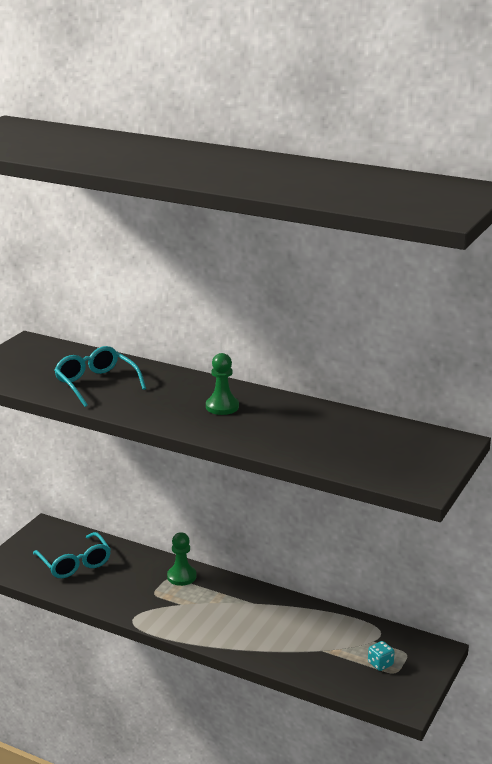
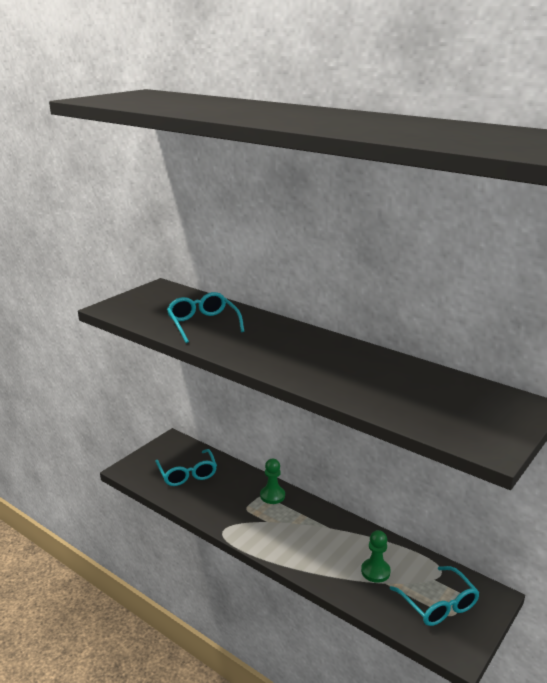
camera: 10 degrees right, 0 degrees up
green pawn [206,353,239,415] -> green pawn moved to [361,530,391,583]
turquoise dice [368,641,395,671] -> turquoise glasses [390,566,480,626]

